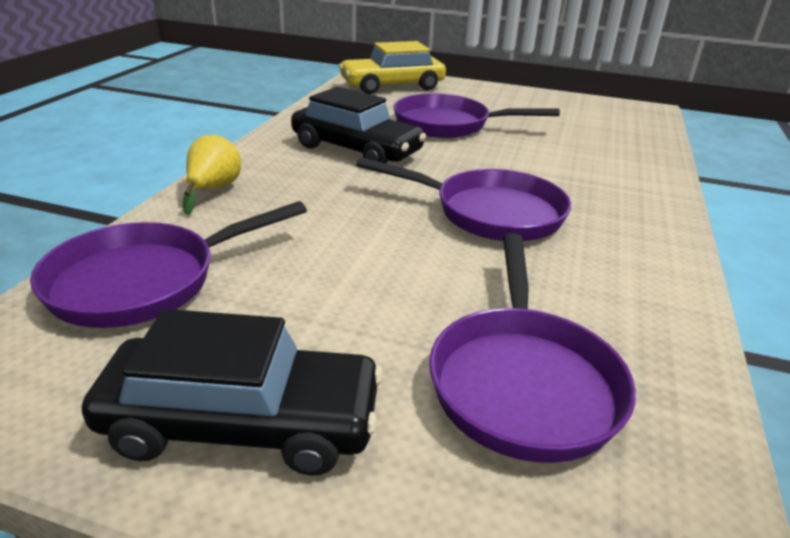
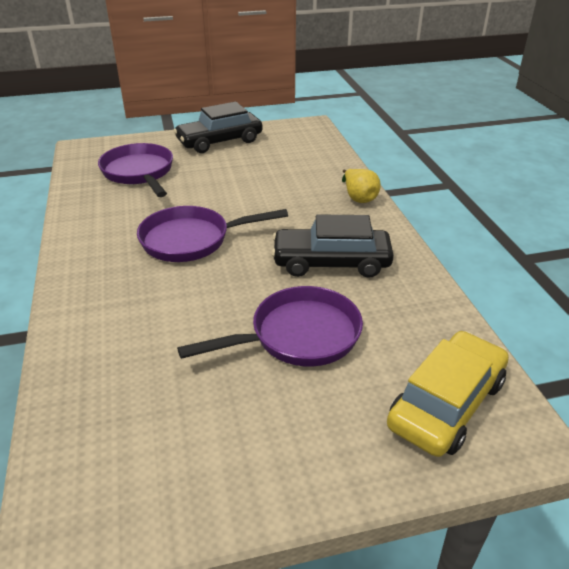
camera: 150 degrees right, 5 degrees up
purple pan [30,201,307,328] -> none

